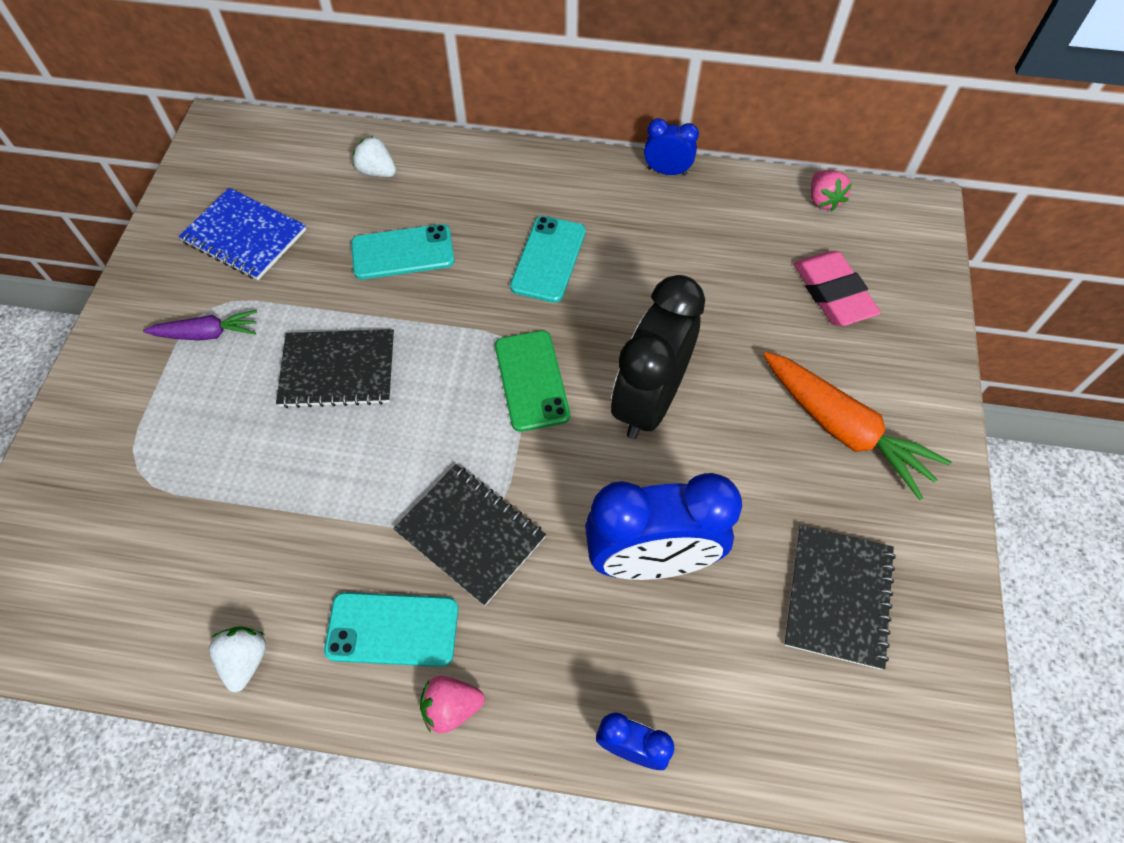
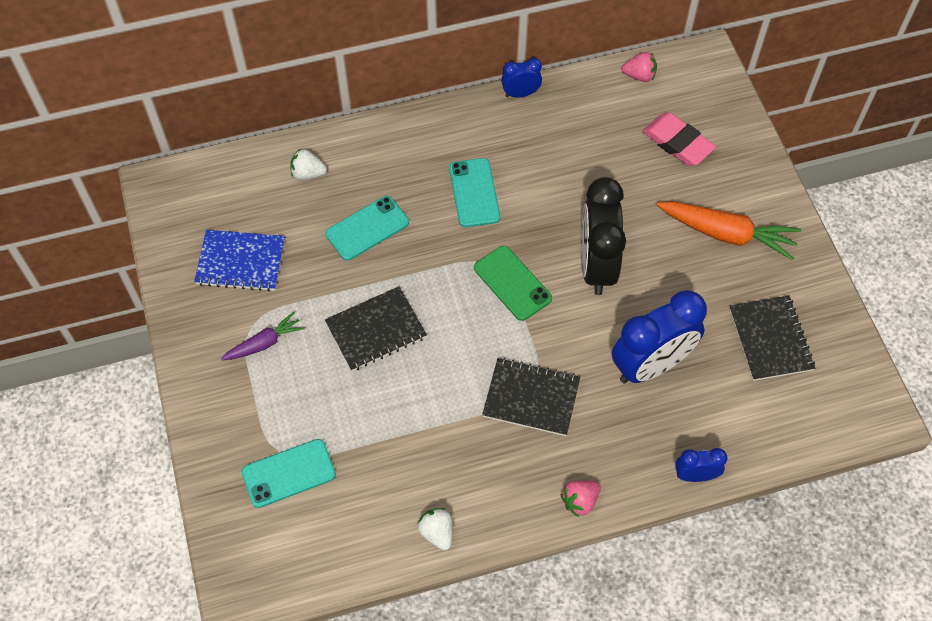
camera: 25 degrees left, 0 degrees up
turquoise phone [324,592,458,667] -> turquoise phone moved to [242,439,336,508]
pink strawberry [811,170,852,212] -> pink strawberry turned 45 degrees counterclockwise [622,52,657,82]

